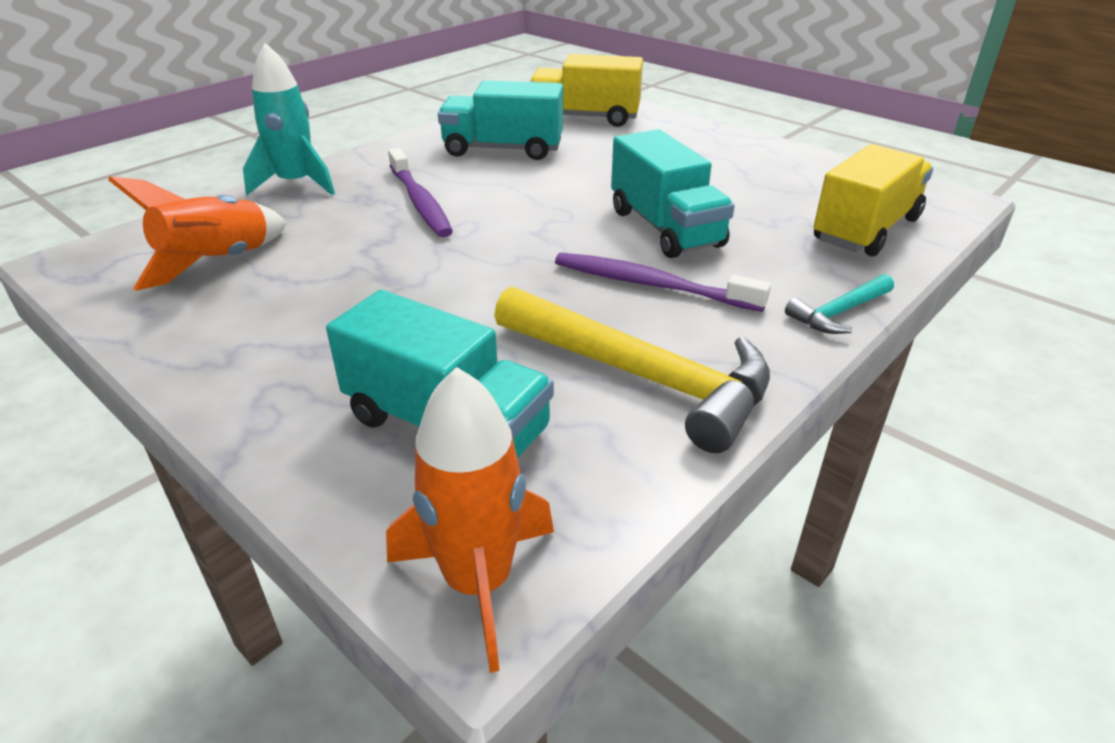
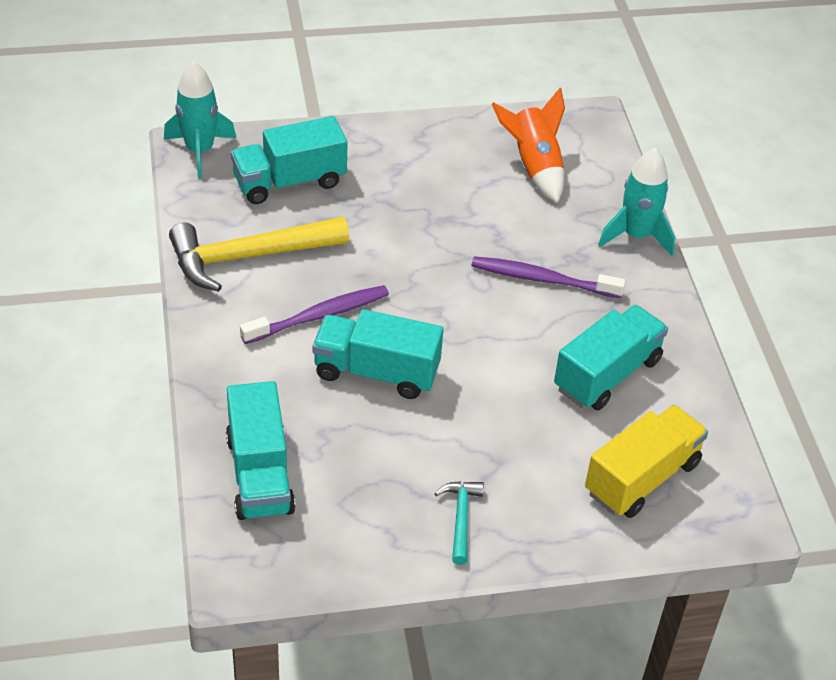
camera: 125 degrees right, 10 degrees up
orange rocket [386,367,554,673] -> turquoise rocket [164,61,236,179]
turquoise hammer [785,274,894,334] -> turquoise hammer moved to [435,481,484,565]
yellow truck [814,144,933,256] -> turquoise truck [226,381,295,520]

